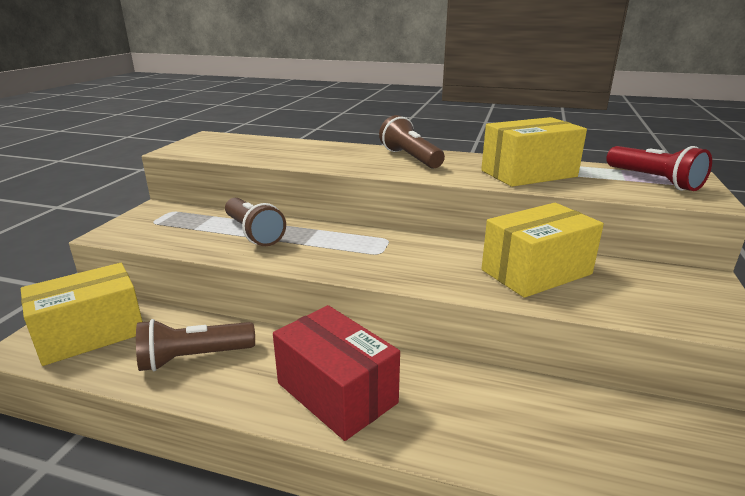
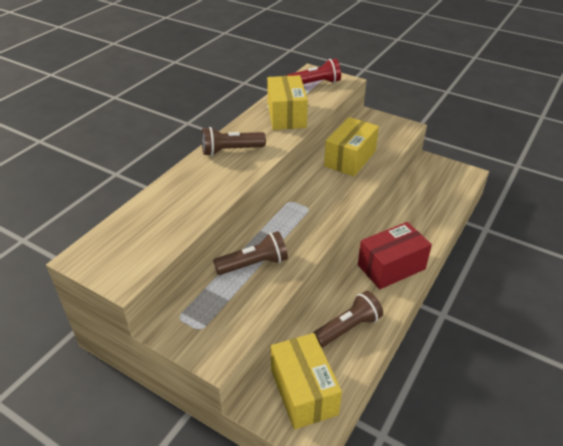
camera: 75 degrees left, 15 degrees up
brown flashlight [136,319,255,371] -> brown flashlight turned 120 degrees counterclockwise [313,291,383,347]
yellow box [481,203,604,298] -> yellow box turned 45 degrees clockwise [324,117,379,177]

